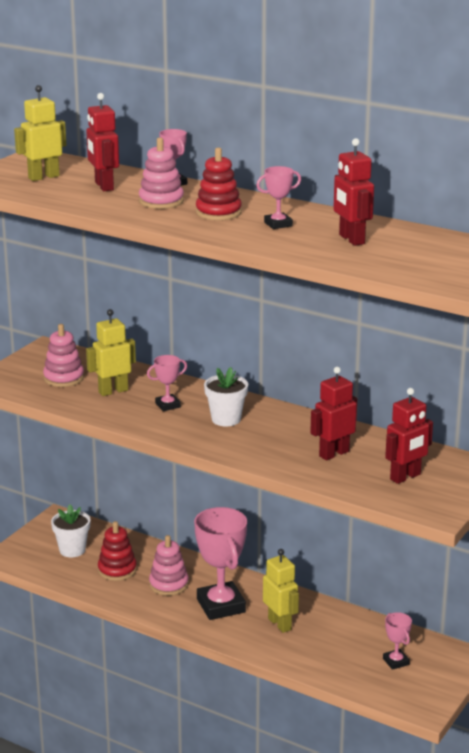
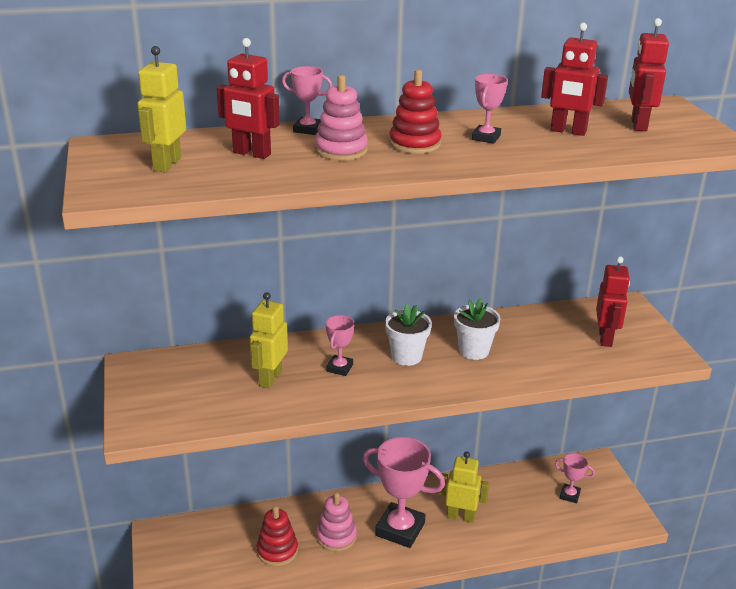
camera: 45 degrees left, 5 degrees up
pink stacking toy [43,324,84,387] -> none
white flower pot [51,505,90,557] -> white flower pot moved to [454,298,501,360]
red robot [310,367,357,460] -> red robot moved to [629,18,669,131]

